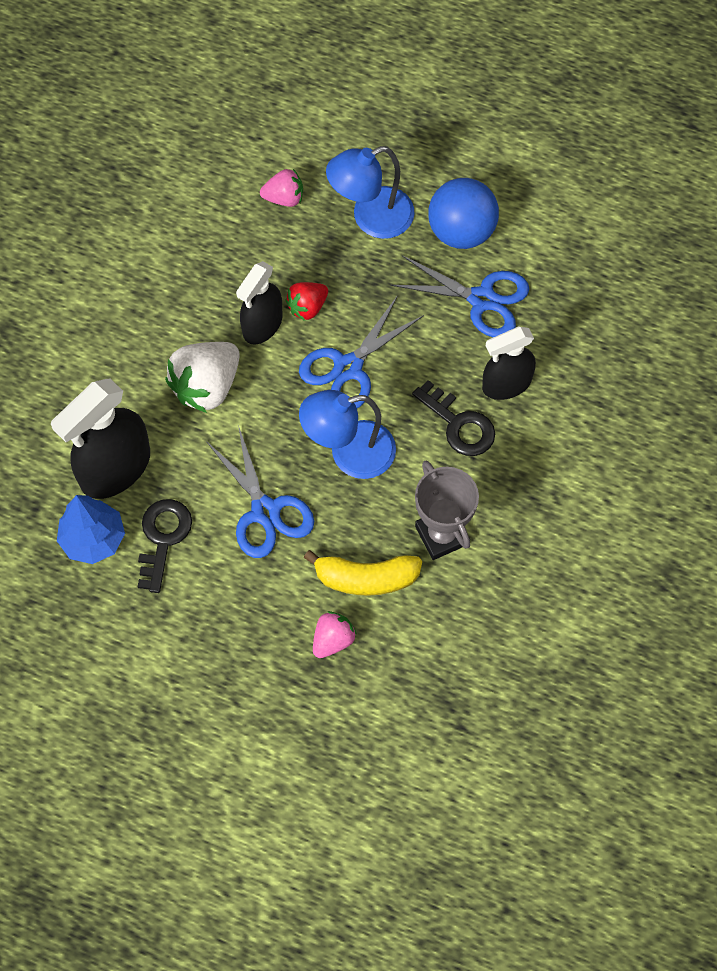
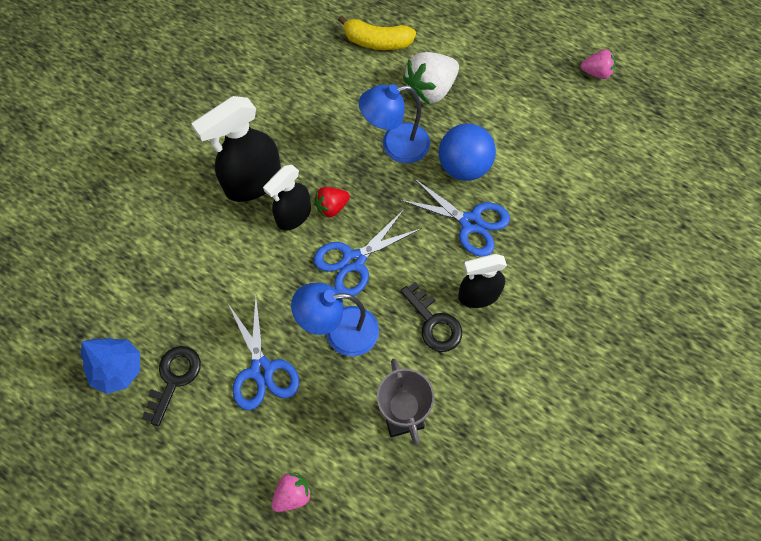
camera: 10 degrees right, 0 degrees up
black spray bottle [51,378,150,499] -> black spray bottle moved to [192,96,281,202]
white strawberry [165,342,240,413] -> white strawberry moved to [403,52,459,104]
pink strawberry [260,169,303,207] -> pink strawberry moved to [581,49,616,79]
yellow banana [304,550,422,596] -> yellow banana moved to [338,15,416,50]

